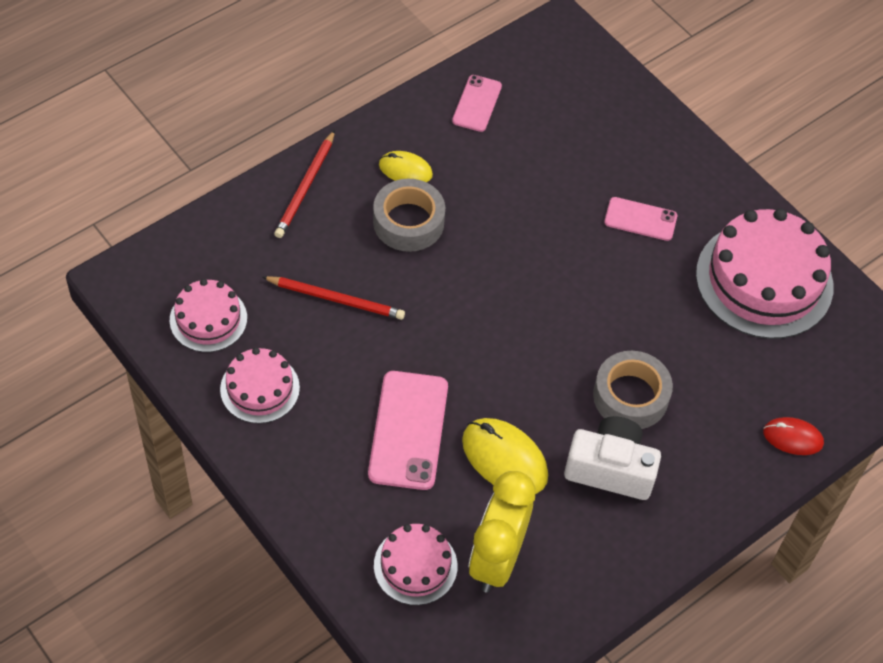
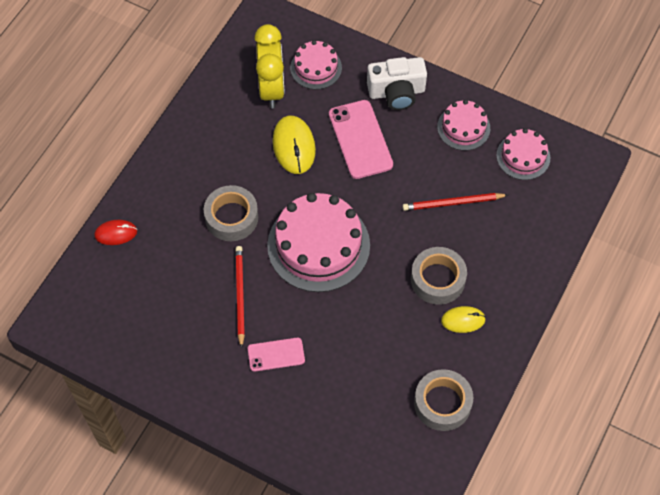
camera: 160 degrees right, 5 degrees up
red pencil [274,130,335,238] -> red pencil moved to [235,246,245,349]
pink phone [452,75,502,132] -> grey tape [414,369,473,431]
yellow mouse [462,418,548,494] -> yellow mouse turned 60 degrees clockwise [273,116,316,174]
white camera [564,416,661,500] -> white camera moved to [367,57,427,110]
pink cake [696,209,833,339] -> pink cake moved to [267,193,370,292]

